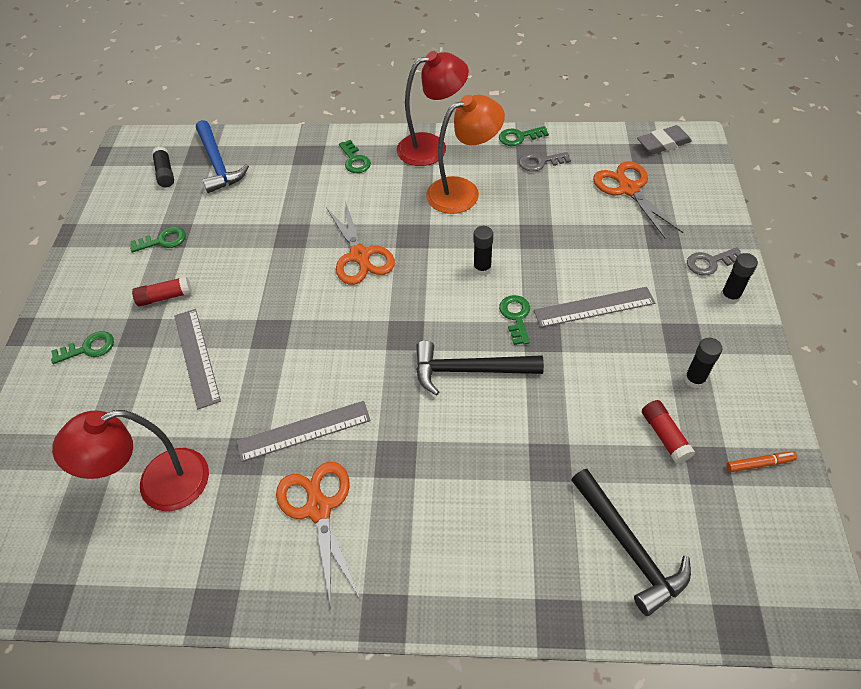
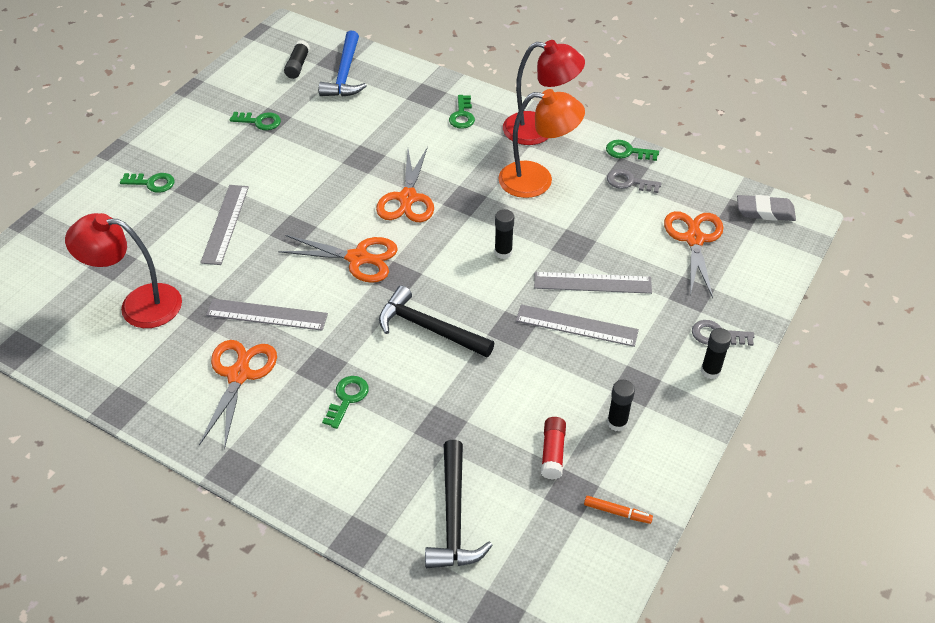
camera: 25 degrees right, 5 degrees down
red glue stick [132,276,192,307] -> none
green key [499,295,530,345] -> green key moved to [322,376,369,429]
none -> orange scissors [278,235,398,283]
none -> grey ruler [534,272,652,294]

